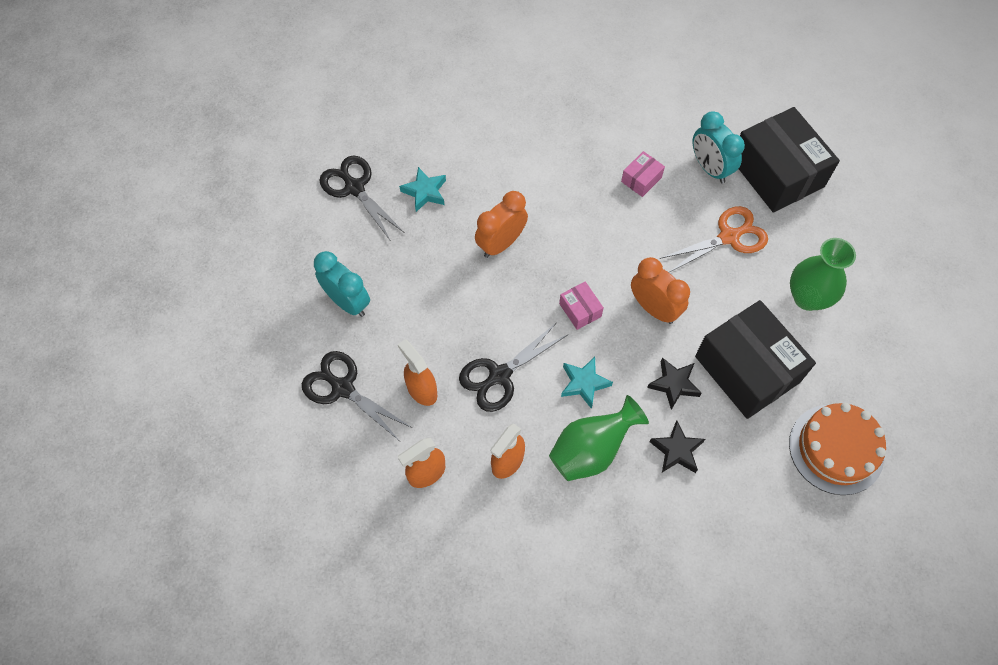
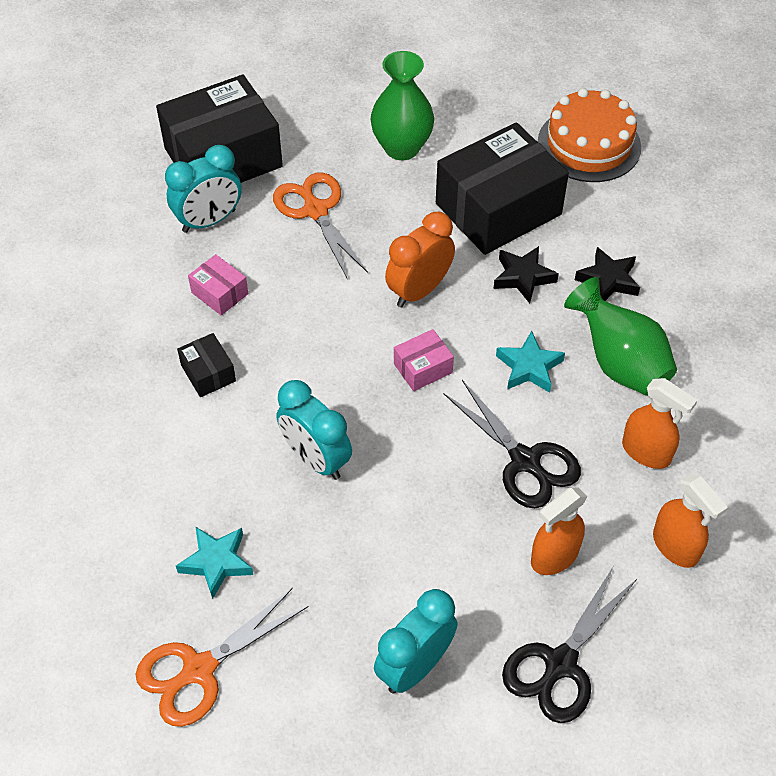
camera: 90 degrees left, 10 degrees down
black scissors [319,156,405,240] -> orange scissors [136,588,308,727]
orange clock [475,191,528,258] -> turquoise clock [276,380,352,480]
none -> black box [177,333,236,397]

